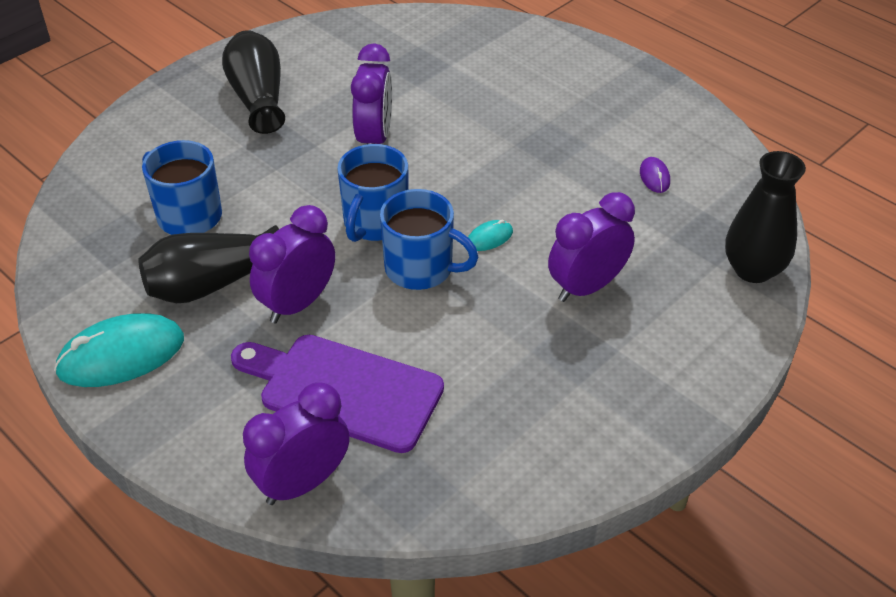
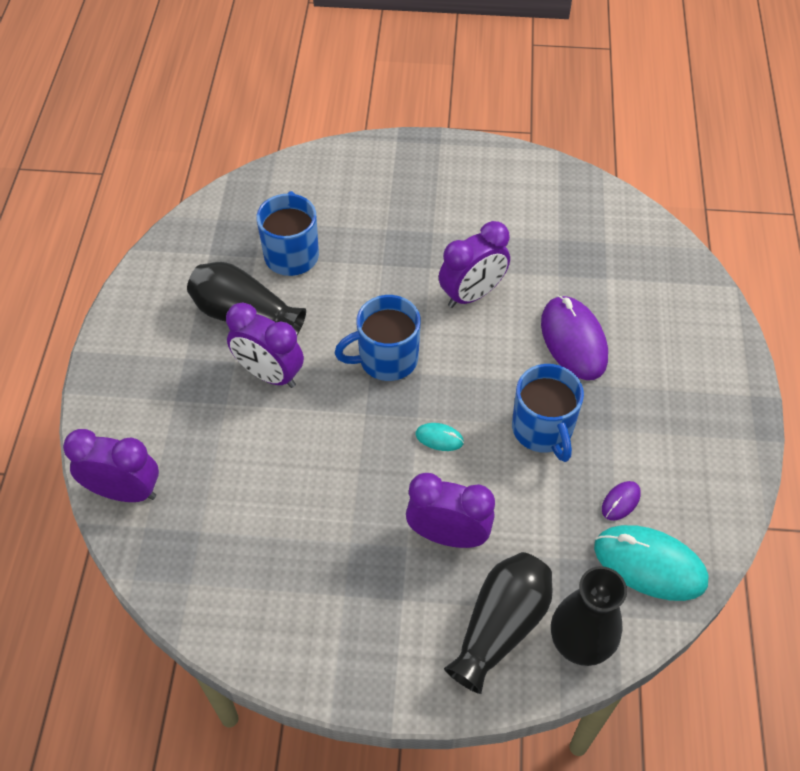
camera: 50 degrees right, 10 degrees up
turquoise mouse [54,314,184,387] -> turquoise mouse moved to [594,525,709,601]
black vase [222,30,285,134] -> black vase moved to [444,552,553,694]
purple cutting board [231,335,444,453] -> none
purple clock [249,205,335,323] -> purple clock turned 150 degrees counterclockwise [226,302,304,388]
blue mug [380,189,478,290] -> blue mug moved to [512,364,584,462]
none -> purple mouse [541,296,608,380]

